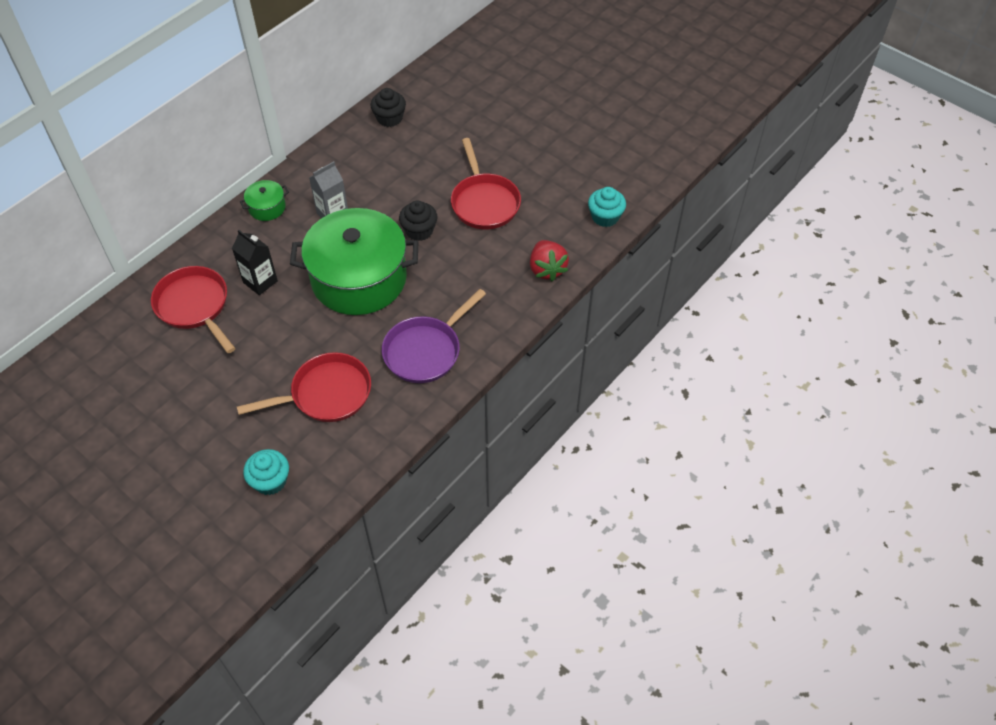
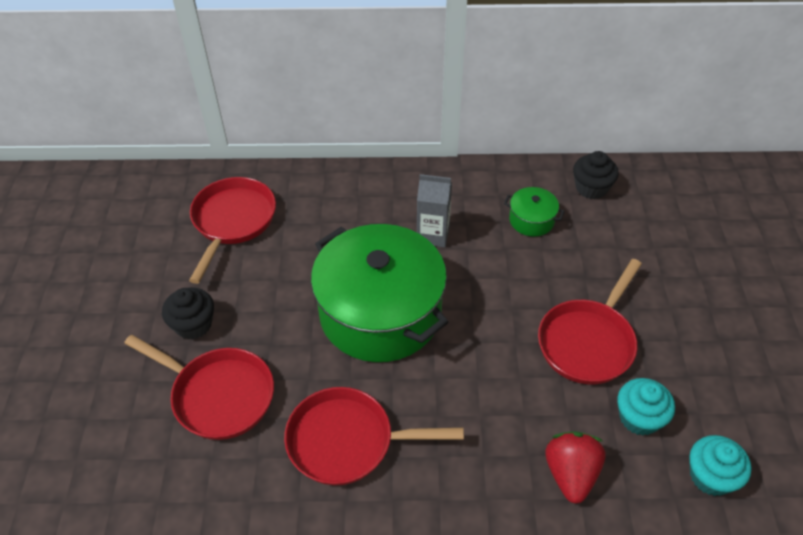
camera: 50 degrees right, 5 degrees down
black carton [232,230,278,295] -> none
green pot [240,180,289,221] -> green pot moved to [504,187,565,237]
turquoise cupcake [243,449,289,495] -> turquoise cupcake moved to [617,378,675,436]
purple pan [382,289,486,383] -> red pan [284,387,464,486]
black cupcake [399,200,437,241] -> black cupcake moved to [162,287,214,339]
red strawberry [530,240,569,281] -> red strawberry turned 150 degrees clockwise [545,431,606,504]

